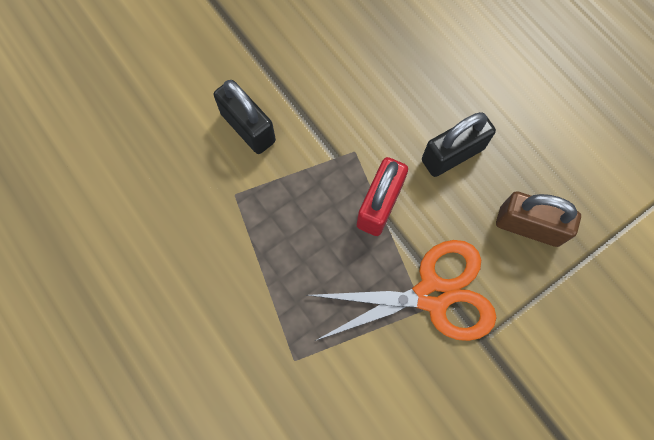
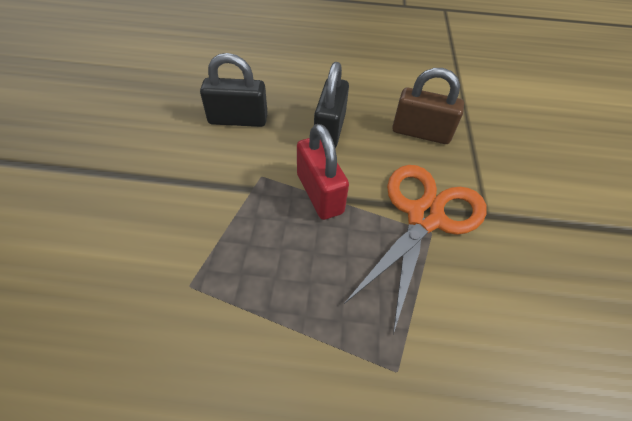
camera: 50 degrees left, 20 degrees down
black padlock [214,80,276,154] -> black padlock moved to [200,53,268,127]
brown padlock [496,191,581,247] -> brown padlock turned 45 degrees clockwise [392,68,464,144]

